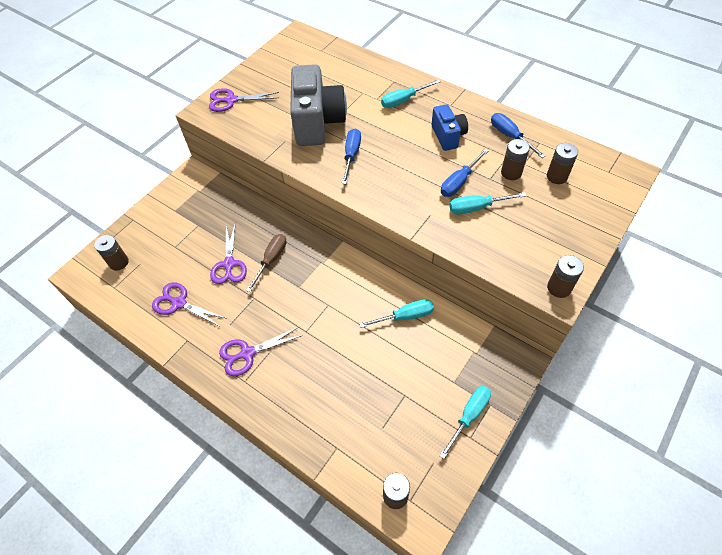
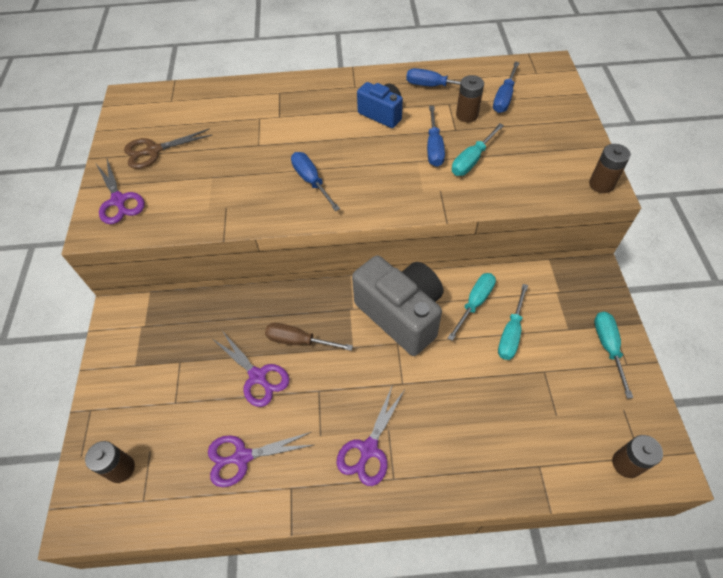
camera: 40 degrees left, 0 degrees up
purple scissors [209,88,279,112] -> purple scissors turned 75 degrees counterclockwise [96,159,145,224]
brown screwdriver [246,234,287,292] -> brown screwdriver turned 60 degrees counterclockwise [265,323,353,351]
grey camera [290,64,347,146] -> grey camera moved to [352,255,443,356]
turquoise screwdriver [381,79,441,108] -> turquoise screwdriver moved to [498,284,528,360]
brown battery [547,143,578,184] -> blue screwdriver [493,62,520,113]
none -> brown scissors [124,128,212,169]

